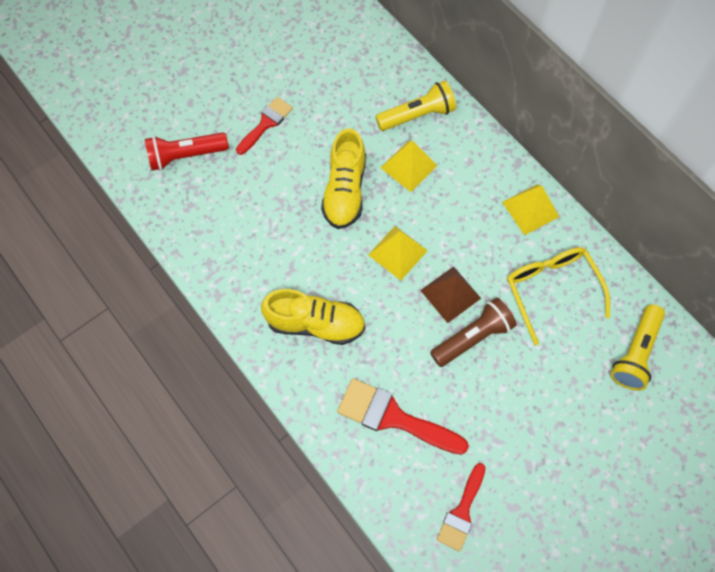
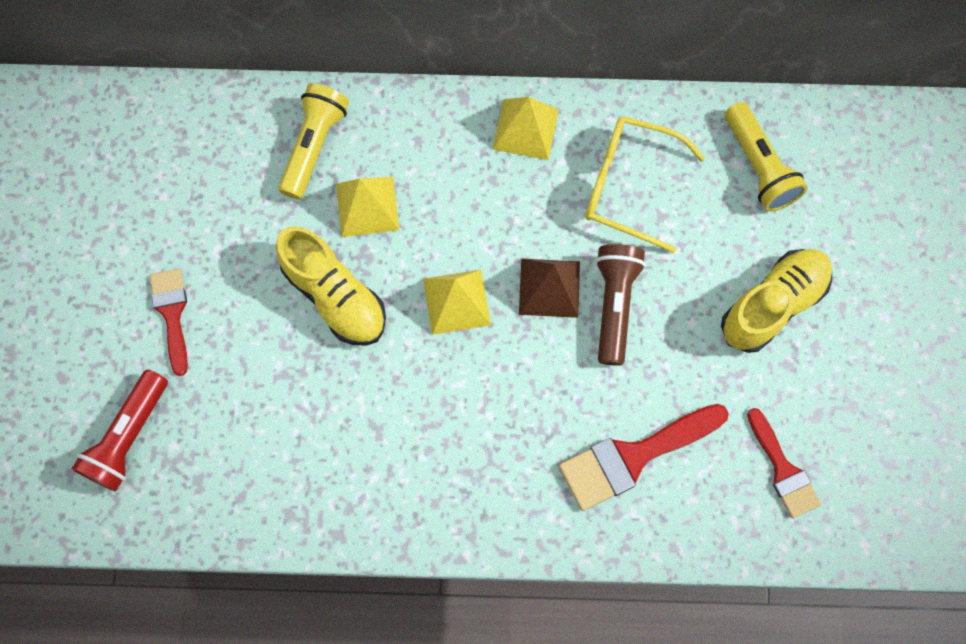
camera: 50 degrees left, 5 degrees up
yellow shoe [261,289,365,345] -> yellow shoe moved to [721,249,832,353]

